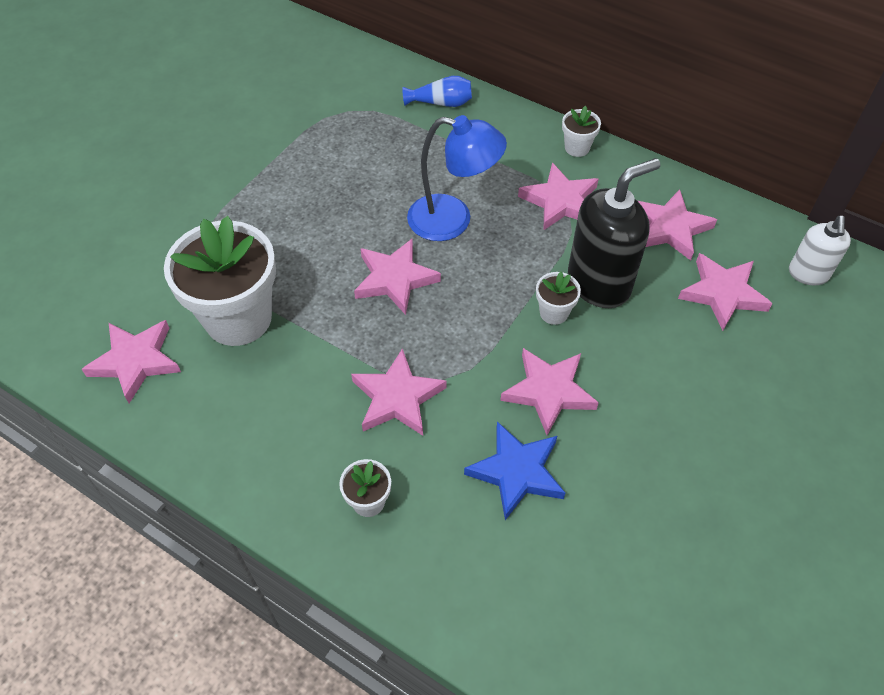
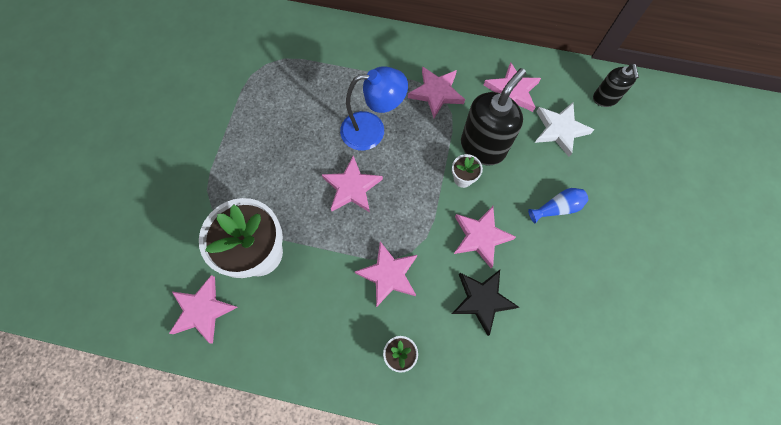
camera: 20 degrees left, 15 degrees up
blue vase [402,76,472,107] -> blue vase moved to [528,188,588,223]
blue star [464,422,565,520] -> black star [452,270,519,336]
white flower pot [562,106,601,157] -> none
pink star [678,253,773,331] -> white star [535,102,594,157]
white soap dispenser [789,216,851,285] -> black soap dispenser [593,64,639,107]

